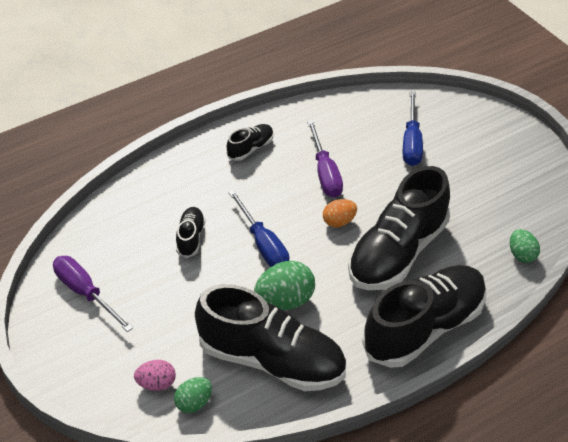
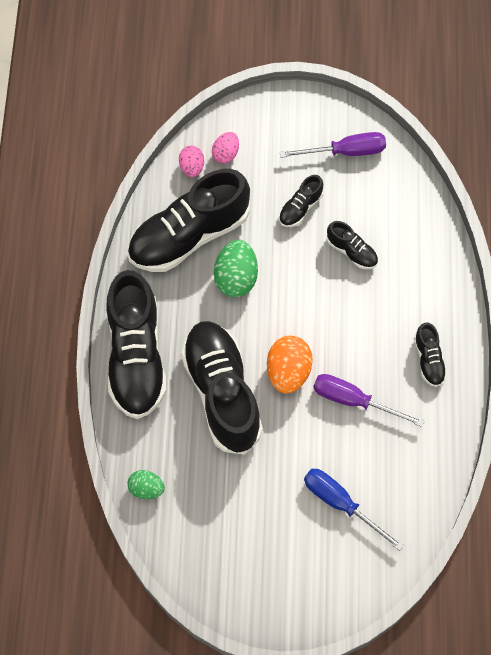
camera: 125 degrees right, 20 degrees up
green egg [174,377,212,413] -> pink egg [179,145,204,177]
blue screwdriver [228,190,289,267] -> none
orange egg [323,199,357,228] -> orange egg [267,336,313,394], size x1.65
none -> black shoe [279,175,324,227]

